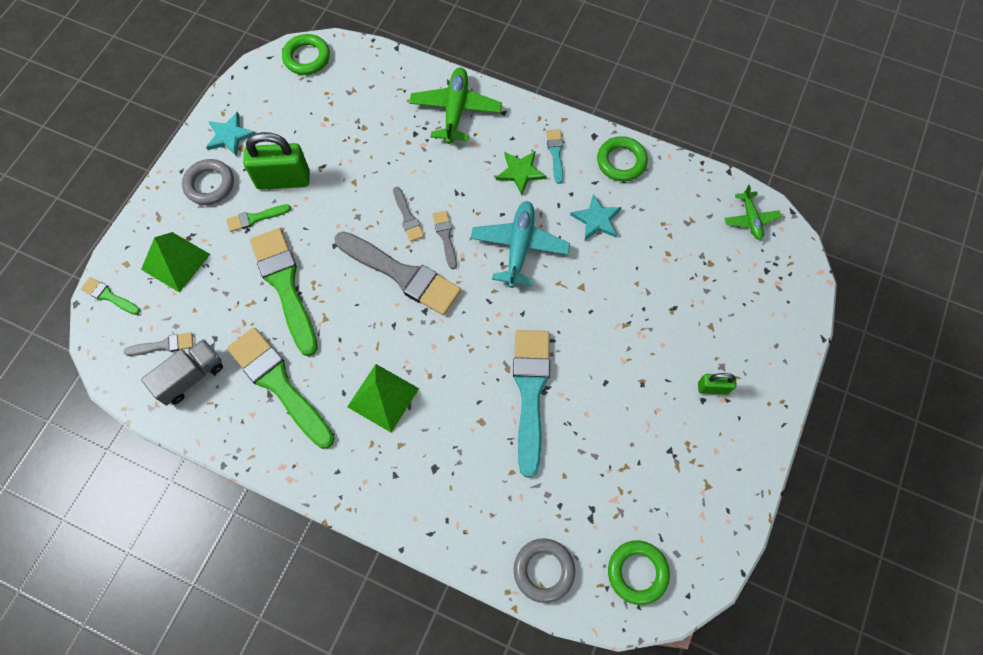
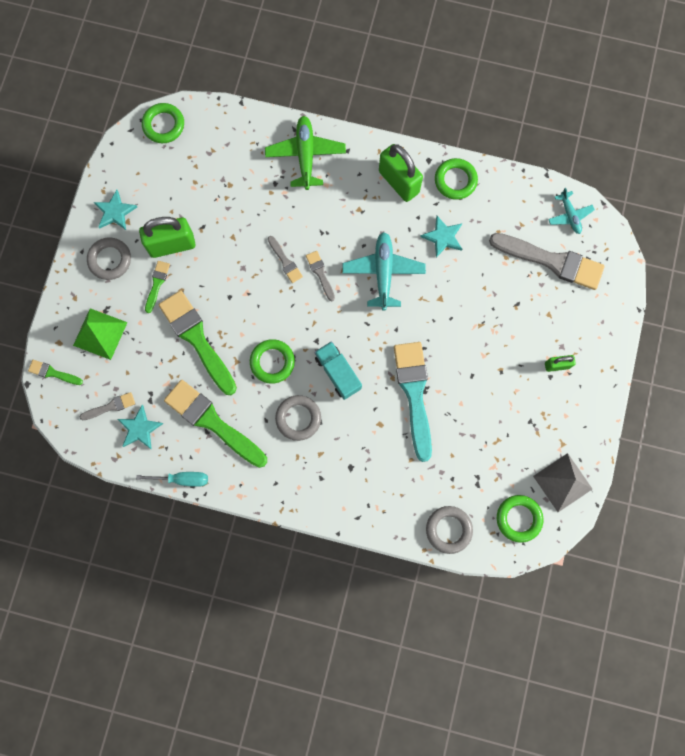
camera: 10 degrees left, 10 degrees up
grey truck [141,339,223,406] -> turquoise star [118,405,164,449]
green brush [226,204,291,232] -> green brush turned 135 degrees clockwise [145,261,170,313]
grey brush [334,231,461,315] -> grey brush moved to [489,233,605,290]
green pyramid [347,364,419,433] -> grey ring [275,395,321,441]
green star [496,151,547,195] -> none
turquoise brush [546,129,563,184] -> green padlock [379,144,423,202]
green plane [724,185,781,240] -> turquoise plane [548,188,595,234]
none -> turquoise screwdriver [136,472,208,487]
none -> green ring [250,339,295,384]
none -> turquoise truck [315,341,362,400]
none -> grey pyramid [533,453,592,512]

